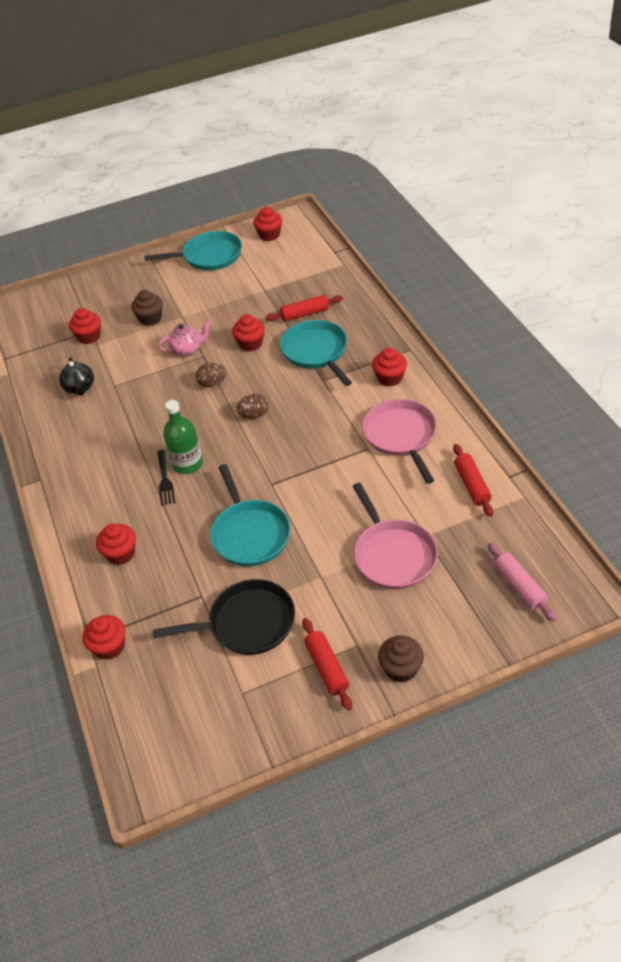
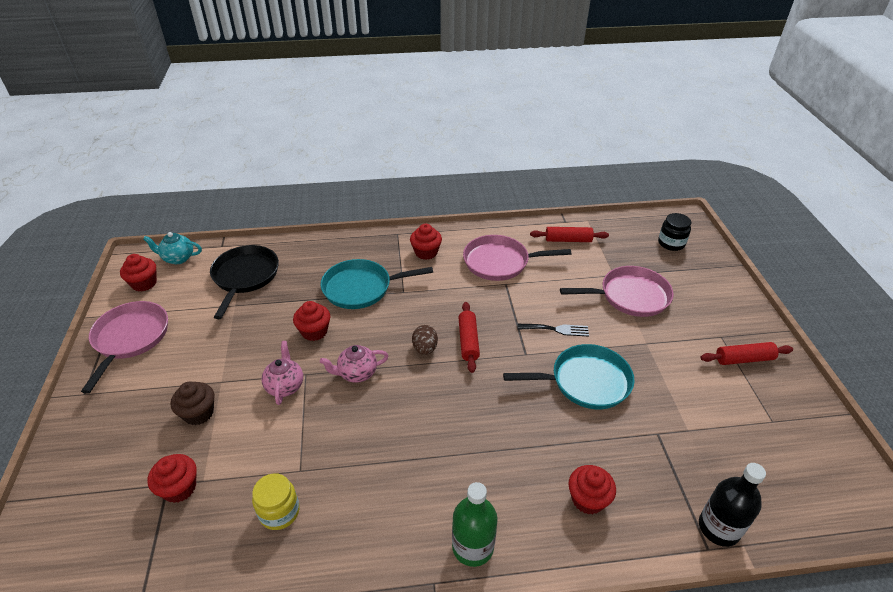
camera: 80 degrees left, 5 degrees down
black teapot [59,357,94,396] -> yellow jar [252,473,300,530]
red cupcake [82,615,126,660] -> black bottle [699,463,766,547]
turquoise pan [144,231,242,271] -> pink pan [81,301,168,394]
black pan [153,579,295,655] -> black pan moved to [210,245,279,319]
black fork [157,450,175,506] -> black fork moved to [518,324,589,337]
green bottle [163,400,203,474] -> green bottle moved to [452,482,498,567]
brown egg [196,363,227,387] -> pink teapot [320,345,388,383]
red rolling pin [266,295,343,322] -> red rolling pin moved to [458,302,480,373]
brown cupcake [378,636,424,683] -> none
pink rolling pin [488,543,556,622] -> black jar [658,213,691,251]
none -> turquoise teapot [143,232,202,264]

